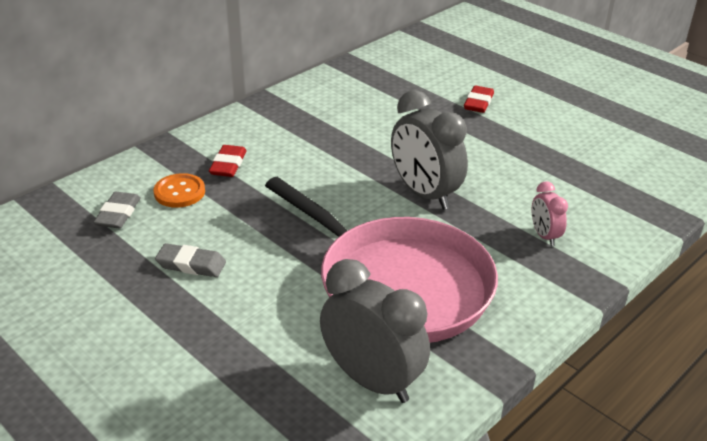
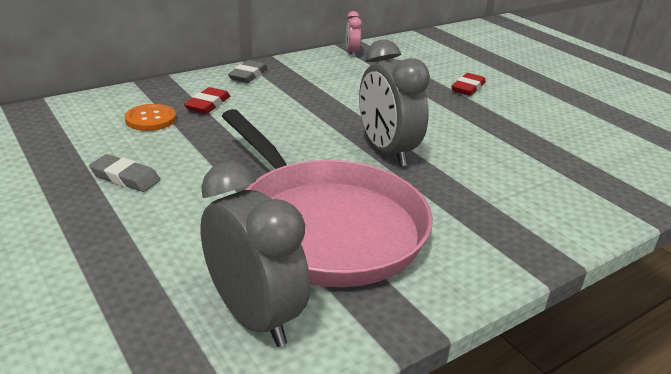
camera: 10 degrees right, 5 degrees down
grey eraser [93,192,141,228] -> grey eraser moved to [228,60,268,83]
pink clock [532,181,568,246] -> pink clock moved to [346,11,362,57]

